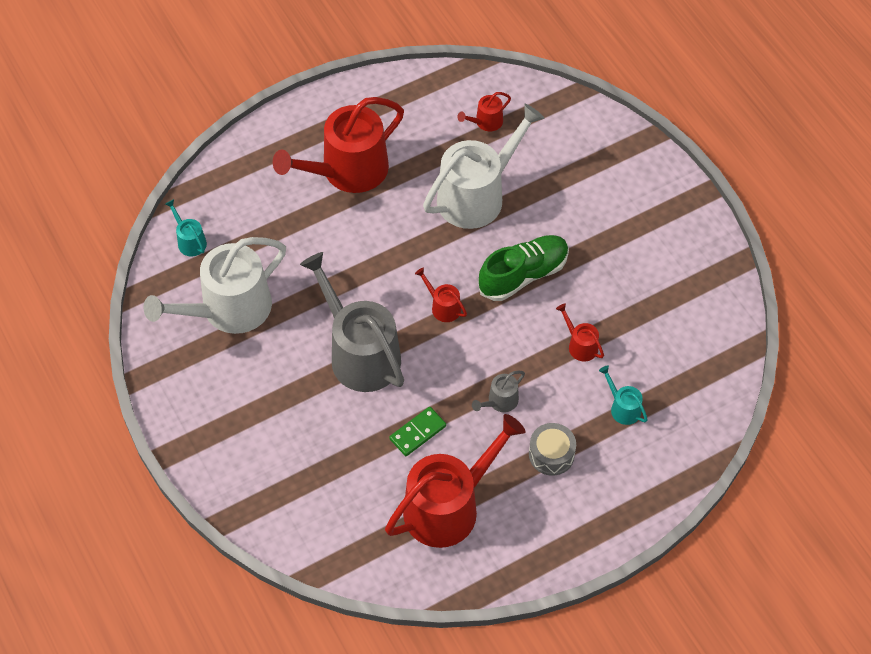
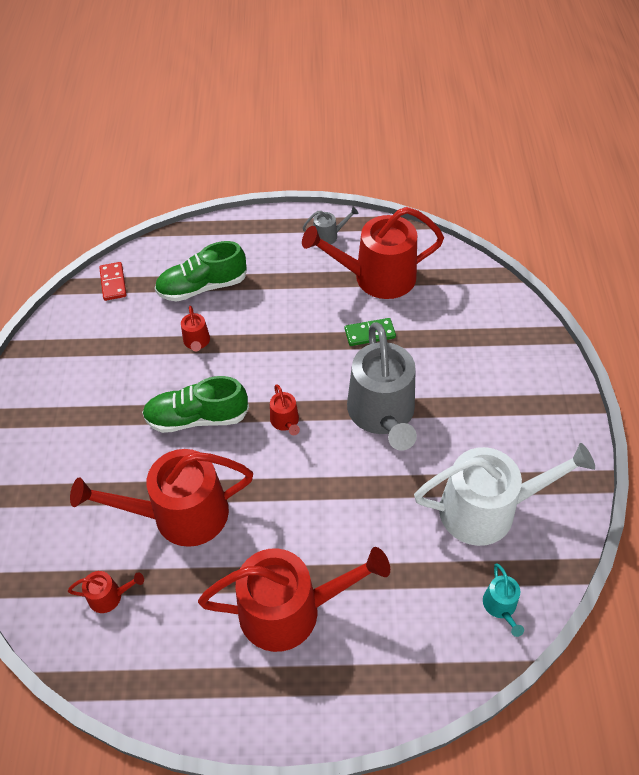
camera: 150 degrees left, 5 degrees down
white watering can [423,104,545,229] -> red watering can [70,449,253,547]
grey watering can [472,371,525,412] -> grey watering can moved to [303,207,359,244]
grey drum [529,423,576,476] -> none
turquoise watering can [599,366,648,425] -> green shoe [155,241,247,302]
none -> red domino [99,262,126,301]

